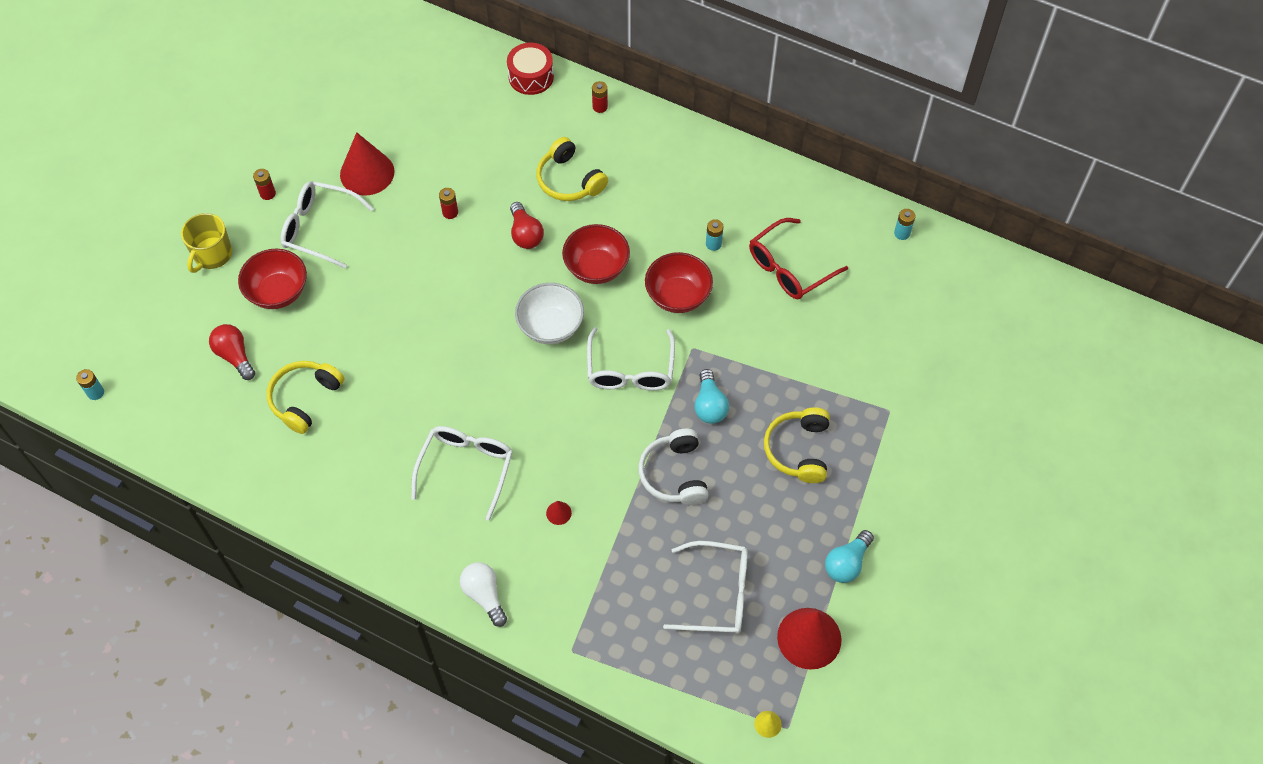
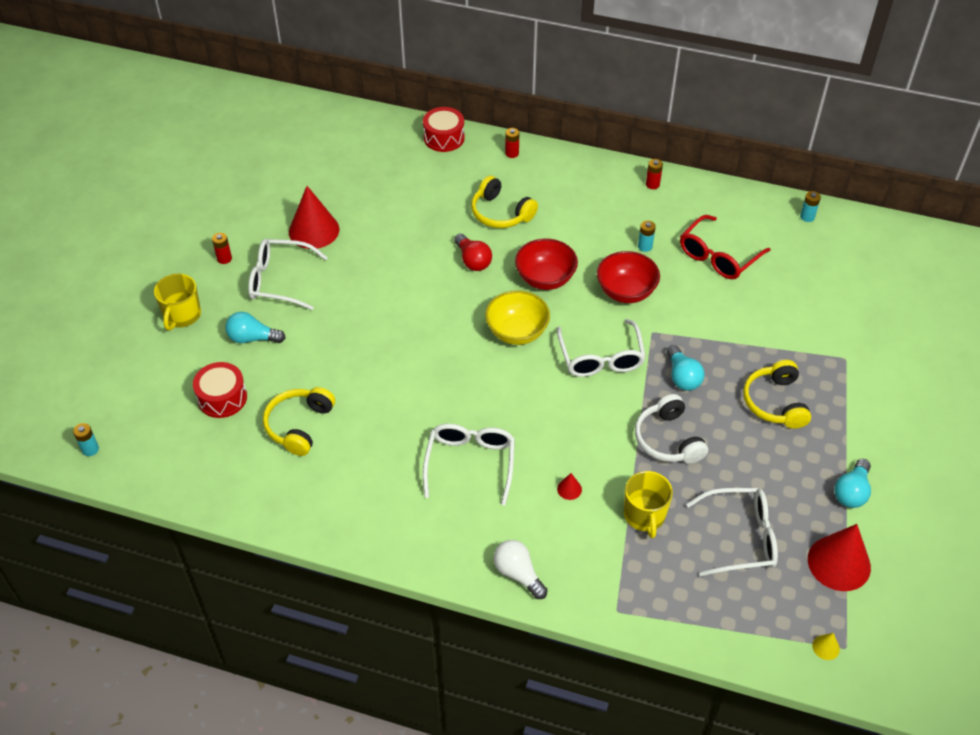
camera: 10 degrees left, 10 degrees down
red light bulb [209,324,255,380] -> red drum [193,362,247,418]
red bowl [238,249,307,309] -> turquoise light bulb [225,312,285,343]
red battery [439,188,458,219] -> red battery moved to [646,159,663,189]
white bowl [515,283,584,344] -> yellow bowl [485,290,550,345]
none -> yellow mug [624,471,673,538]

